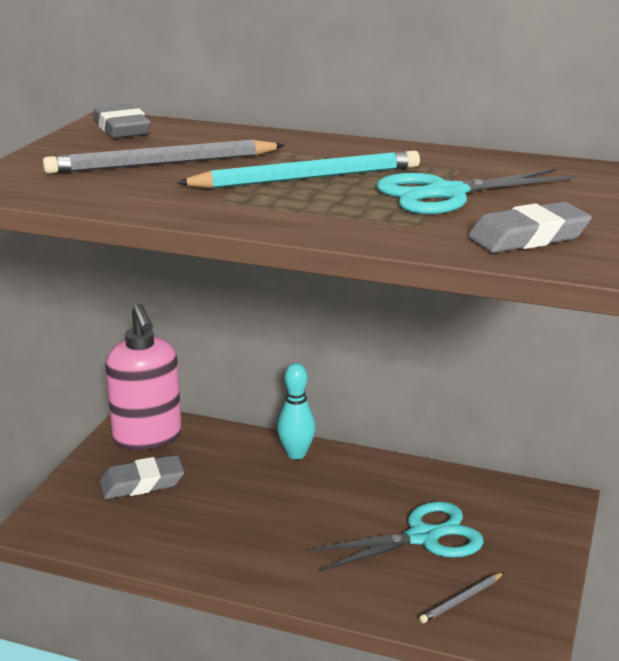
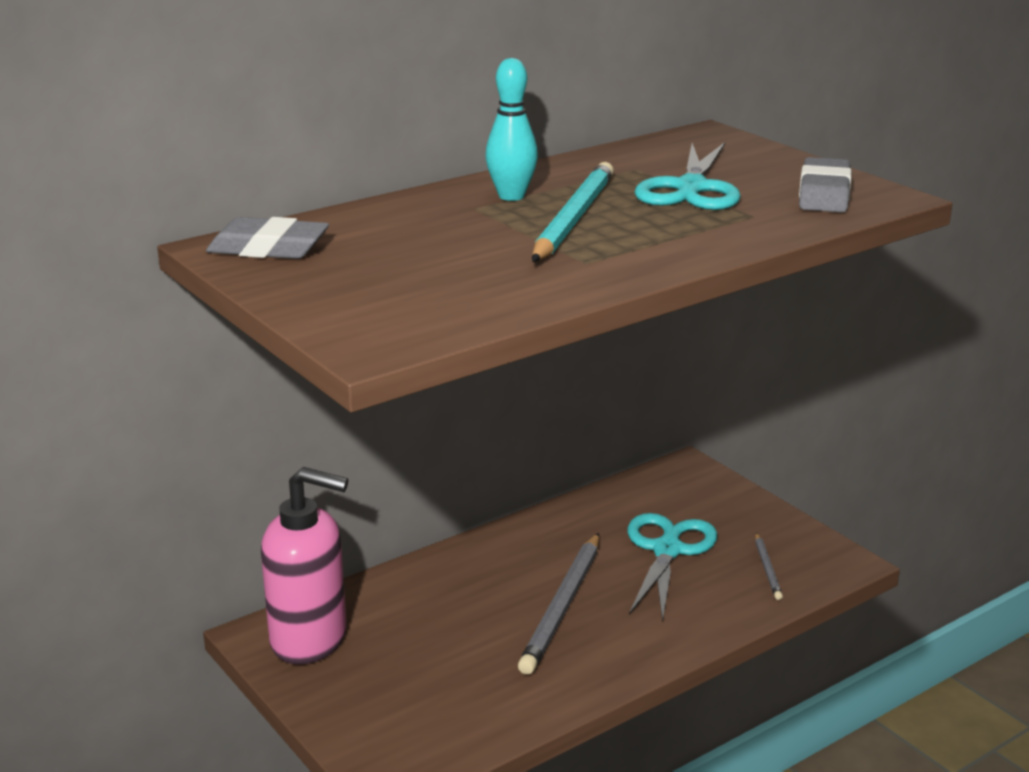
camera: 55 degrees left, 0 degrees up
grey pencil [43,140,285,174] -> grey pencil moved to [518,533,599,675]
grey eraser [99,455,184,499] -> none
turquoise bowling pin [277,363,316,459] -> turquoise bowling pin moved to [485,58,538,201]

